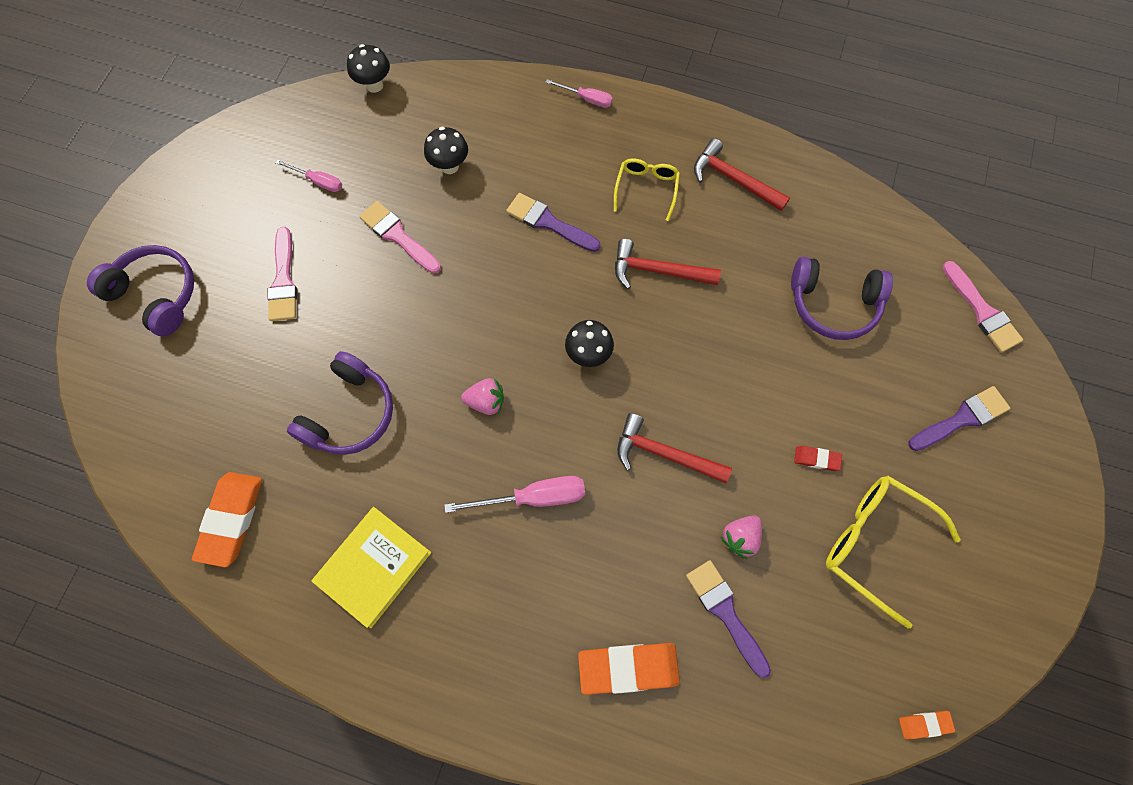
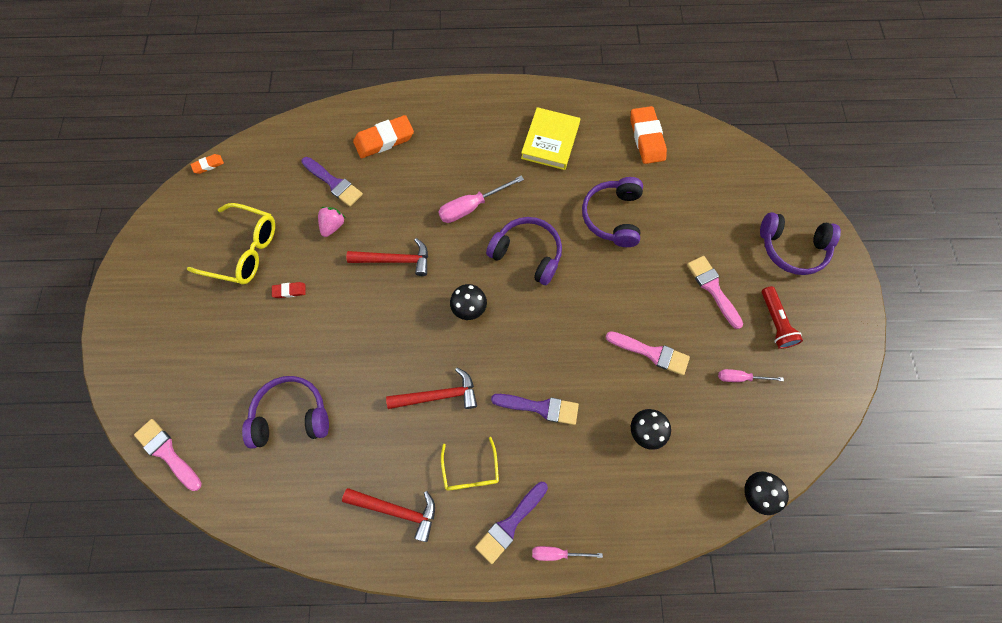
camera: 160 degrees right, 0 degrees up
pink strawberry [461,378,504,415] -> purple headphones [486,217,562,285]
purple brush [908,386,1010,451] -> purple brush moved to [475,482,548,564]
none -> red flashlight [761,286,803,349]

